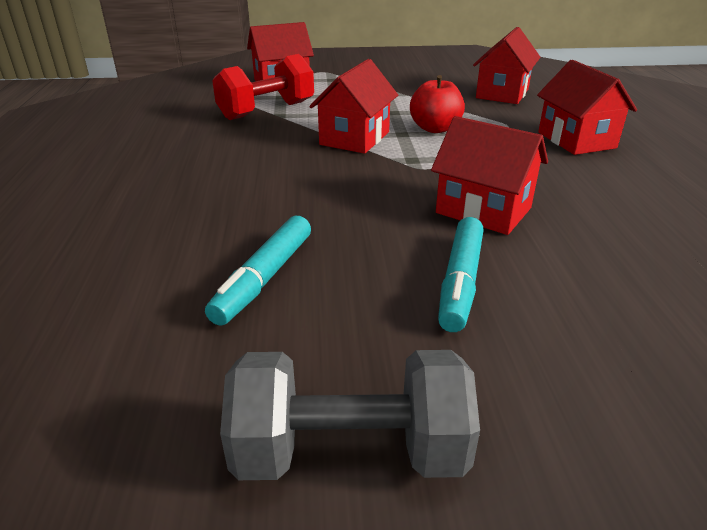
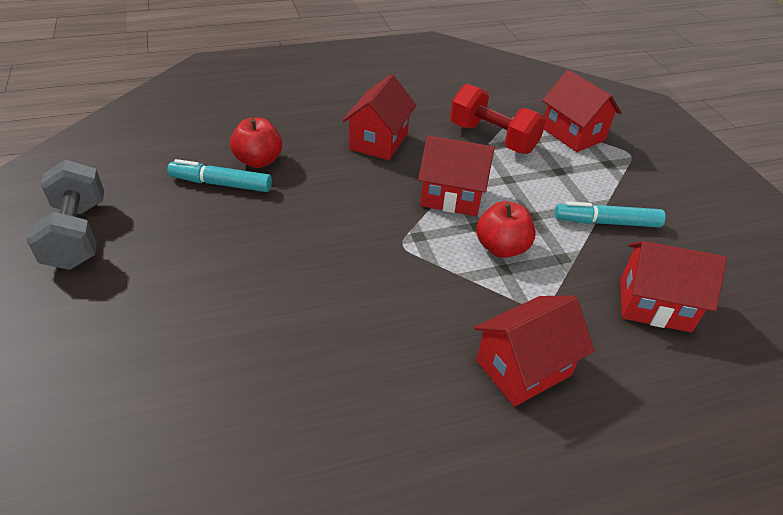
camera: 75 degrees right, 10 degrees up
red house [431,116,548,235] -> red house moved to [342,74,417,160]
turquoise marker [438,217,484,332] -> turquoise marker moved to [555,201,666,228]
none -> red apple [230,118,282,168]

